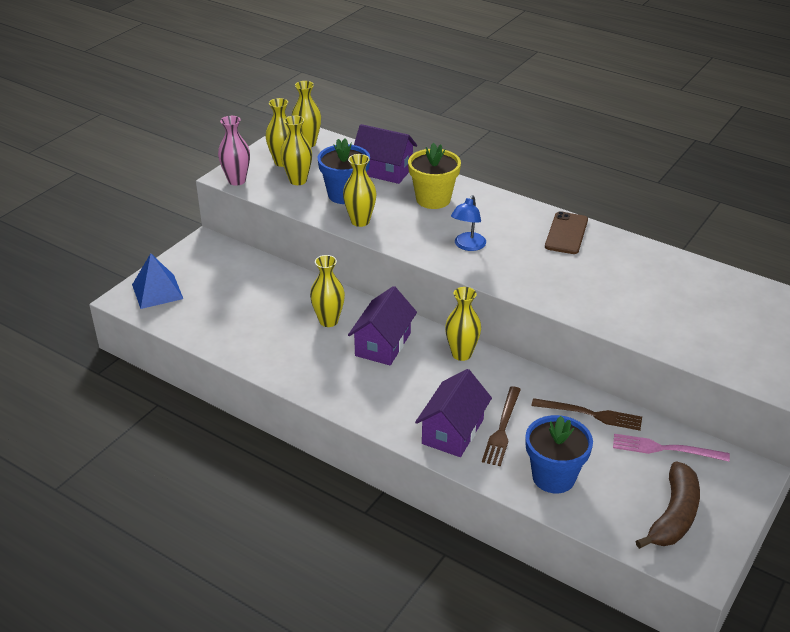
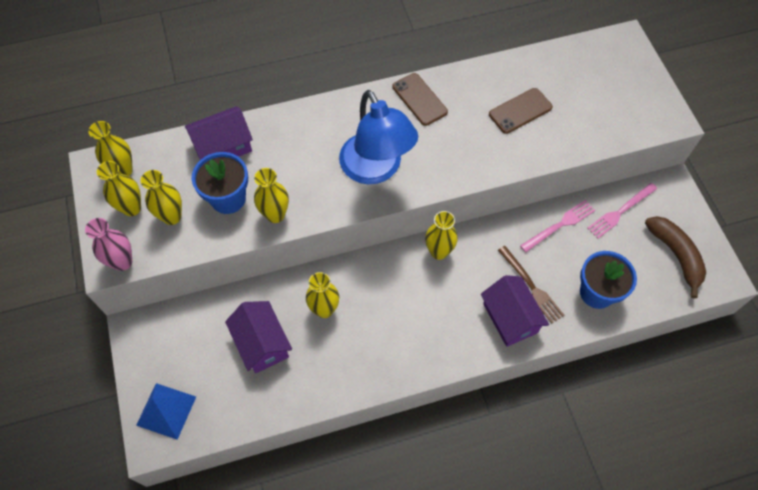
camera: 50 degrees left, 25 degrees up
purple house [348,286,417,365] -> purple house moved to [225,301,292,373]
yellow flower pot [408,143,461,209] -> none
blue lamp [451,195,486,251] -> blue lamp [339,90,418,184], size x2.08
brown fork [532,398,642,431] -> pink fork [520,200,595,252]
none -> brown phone [489,88,553,134]

